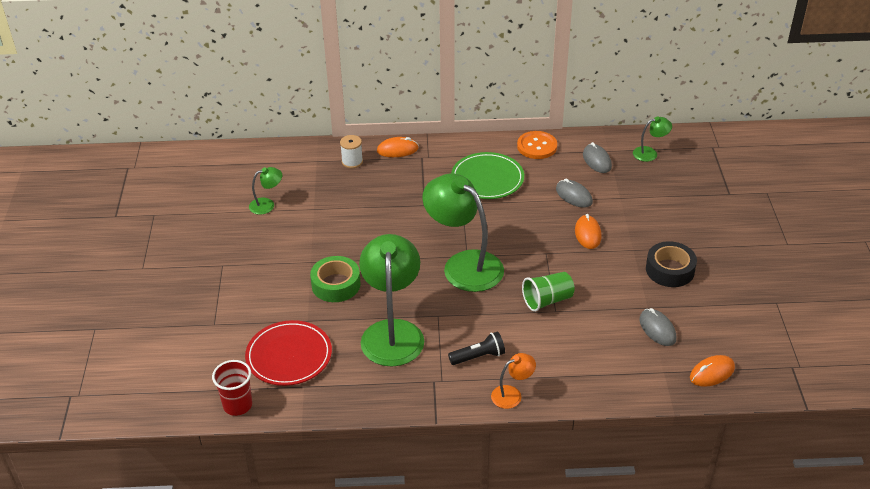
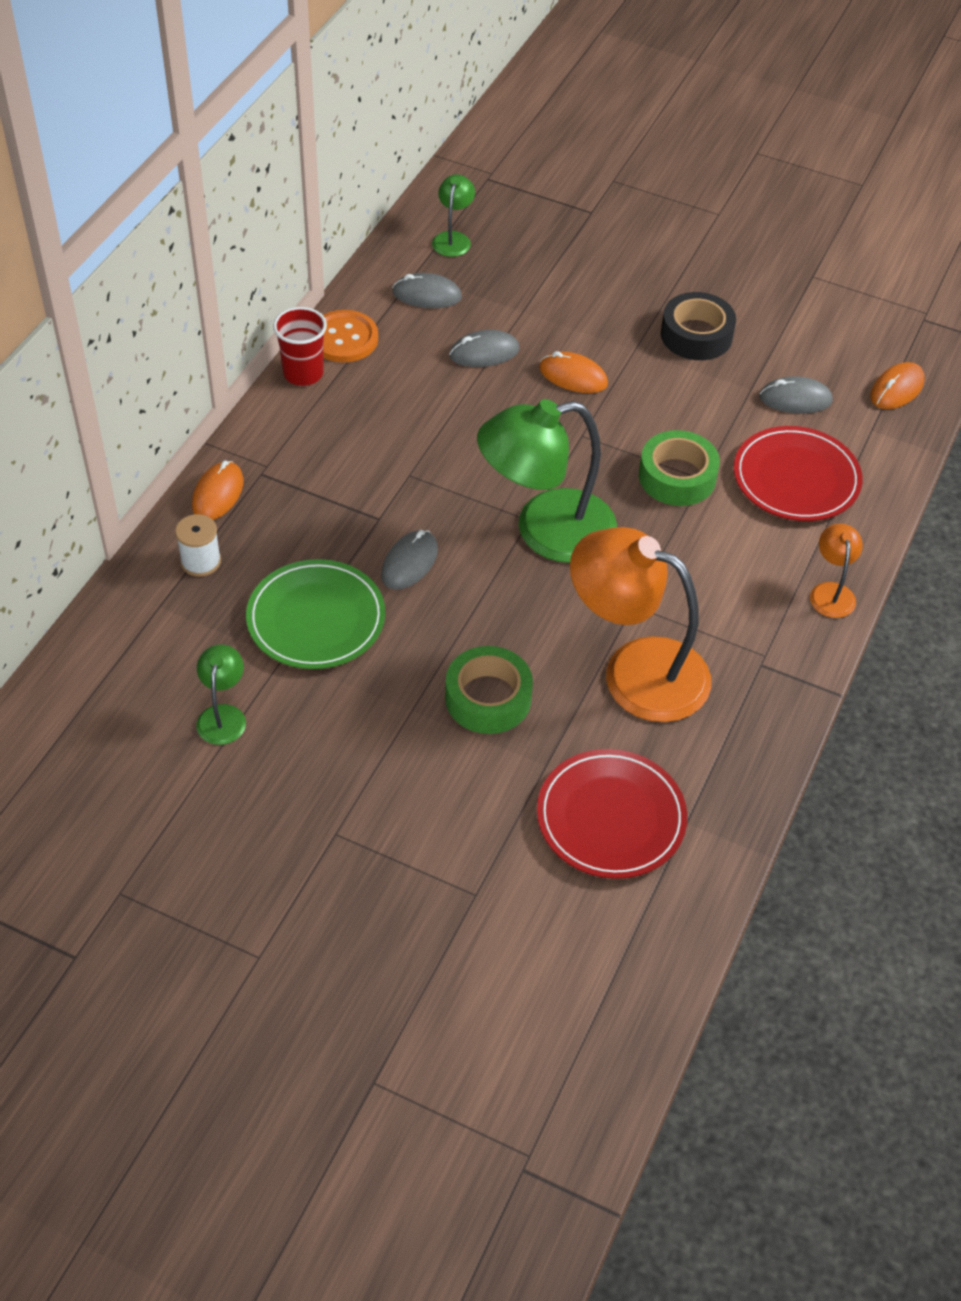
camera: 65 degrees left, 10 degrees up
red cup [212,360,252,416] -> red cup moved to [273,307,327,386]
green lamp [359,234,424,367] -> orange lamp [570,527,711,722]
black flashlight [448,332,505,365] -> none
green plate [451,152,524,199] -> green plate moved to [246,559,385,669]
green cup [522,272,575,312] -> green tape [639,430,720,506]
orange mouse [690,355,735,387] -> orange mouse turned 45 degrees clockwise [870,362,925,409]
none -> grey mouse [381,530,438,590]
none -> red plate [734,426,863,521]

